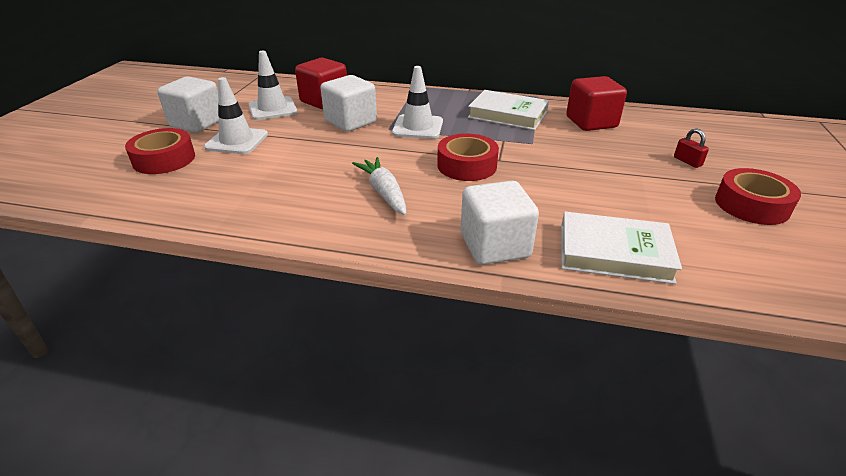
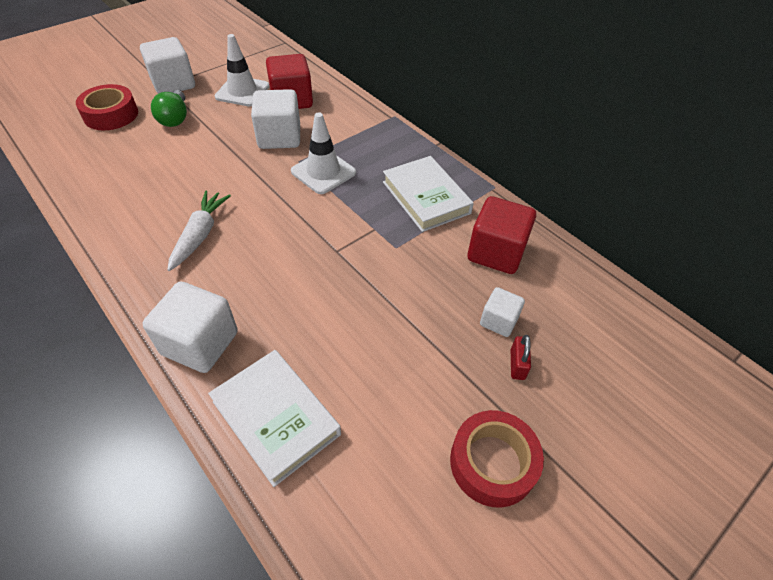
camera: 35 degrees right, 15 degrees up
white traffic cone [204,77,268,154] -> green light bulb [151,90,187,127]
red tape [437,133,499,181] -> none
none -> white cube [480,287,525,337]

